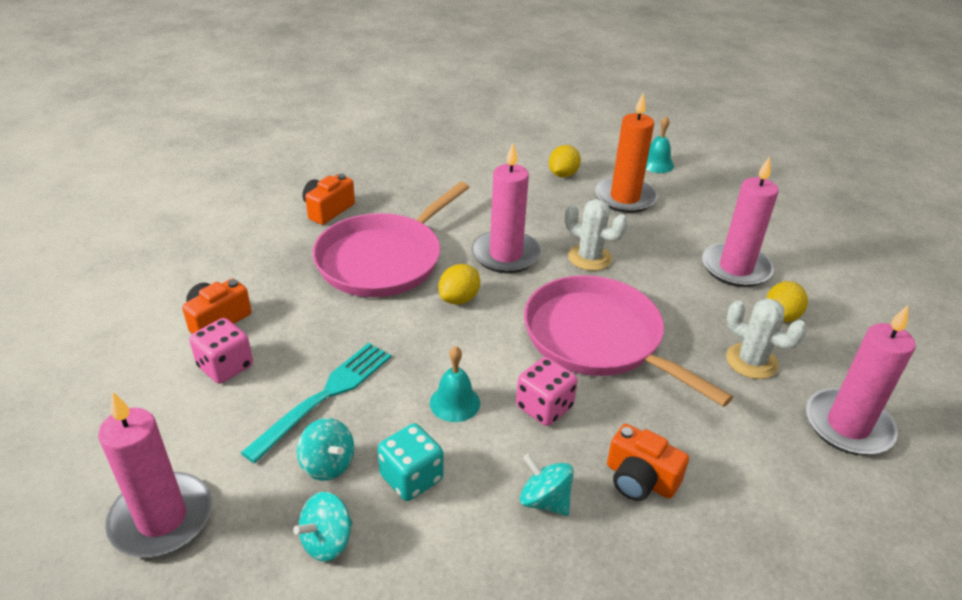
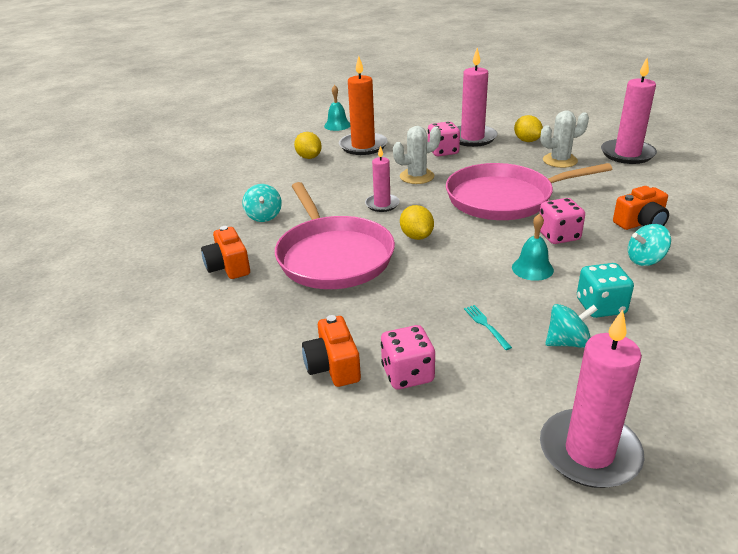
camera: 55 degrees left, 5 degrees down
turquoise fork [241,343,391,463] -> turquoise fork [464,305,512,350], size x0.44
turquoise spinning top [293,492,352,562] -> turquoise spinning top moved to [242,184,282,222]
pink candle [472,143,541,273] -> pink candle [365,146,400,212], size x0.59
none -> pink dice [428,121,460,157]

